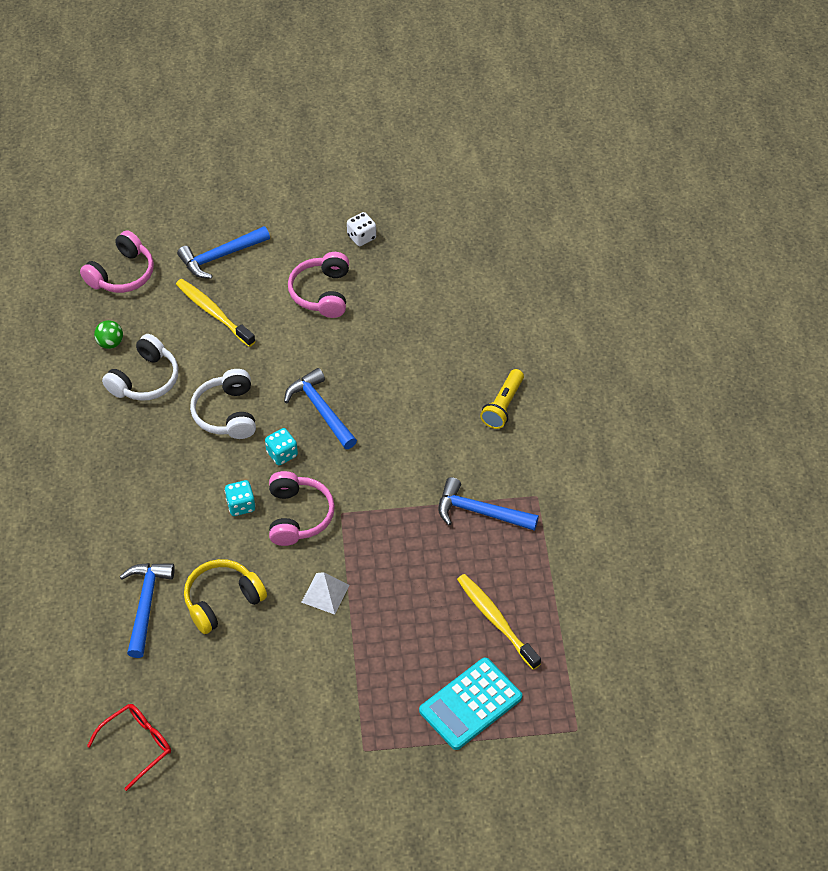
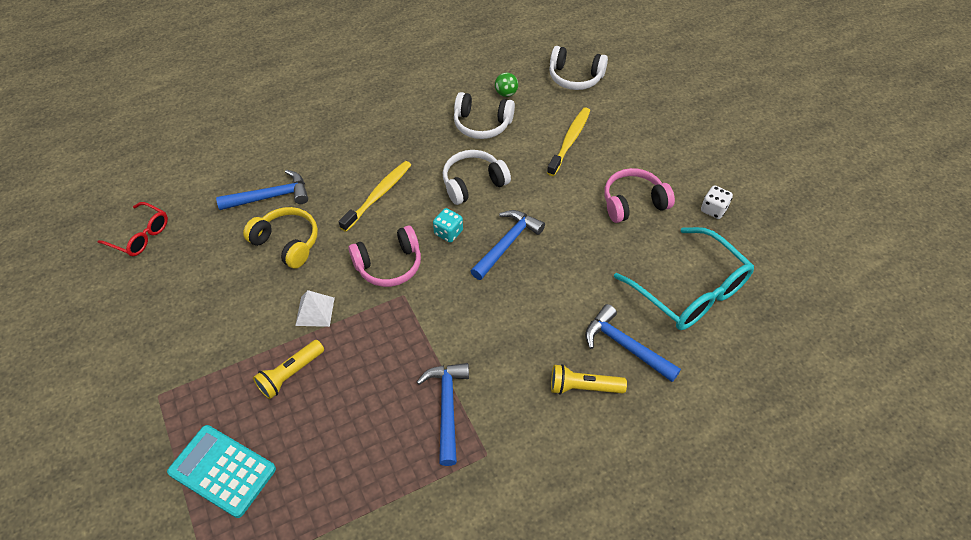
camera: 70 degrees right, 0 degrees up
pink headphones [80,230,154,293] -> white headphones [549,46,608,90]
blue hammer [177,226,270,279] -> blue hammer moved to [585,304,681,382]
turquoise dice [225,480,256,516] -> none
yellow toothbrush [457,574,541,670] -> yellow toothbrush moved to [339,161,411,232]
none -> yellow flashlight [253,340,324,399]
none -> turquoise glasses [614,227,754,330]

